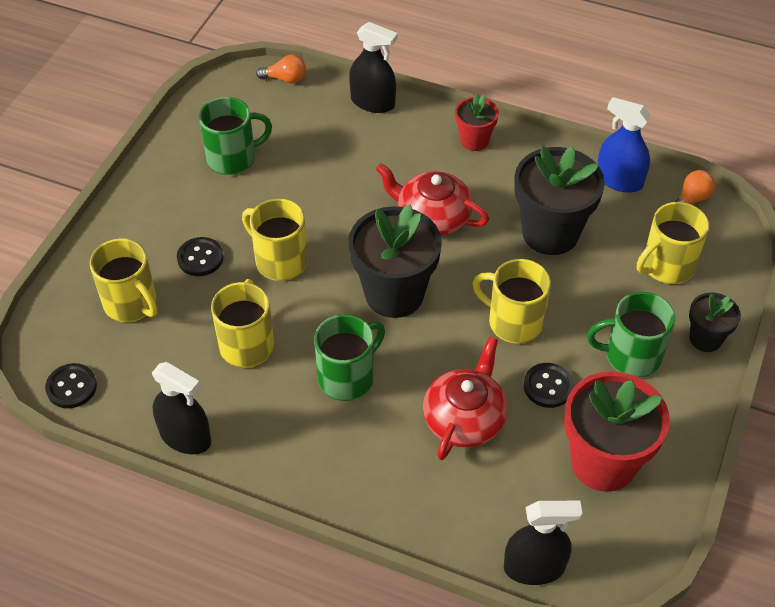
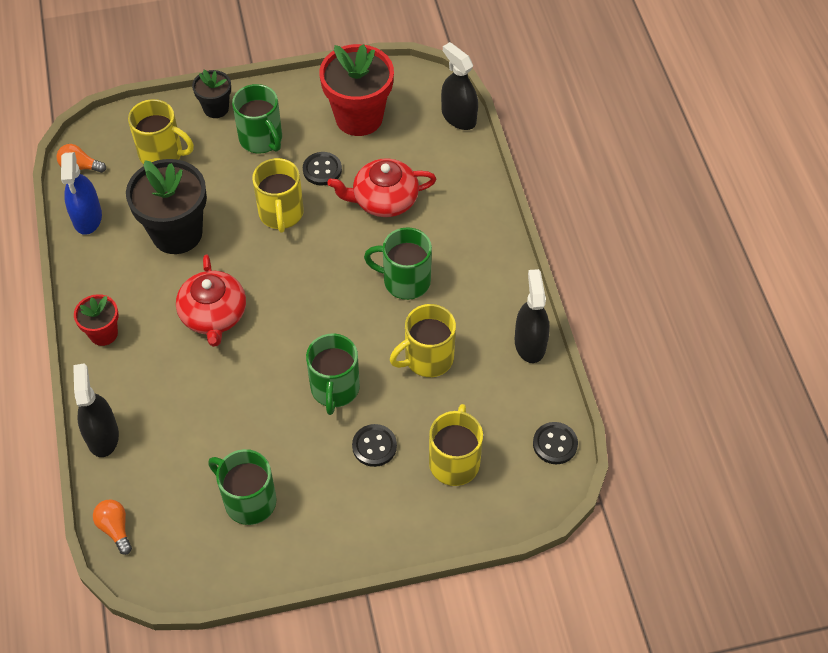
camera: 125 degrees left, 5 degrees up
yellow mug [242,199,308,281] -> green mug [306,334,360,415]
black flower pot [348,205,442,318] -> none

